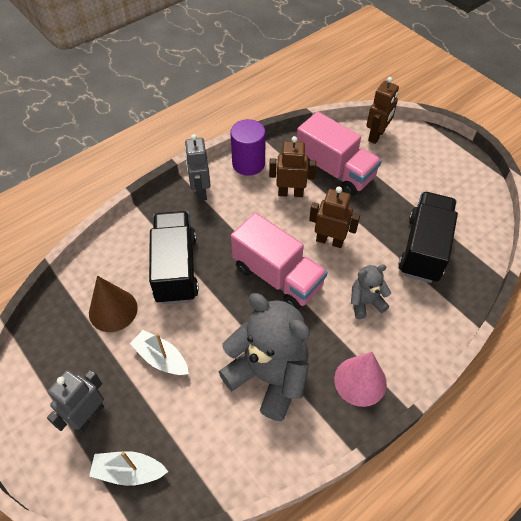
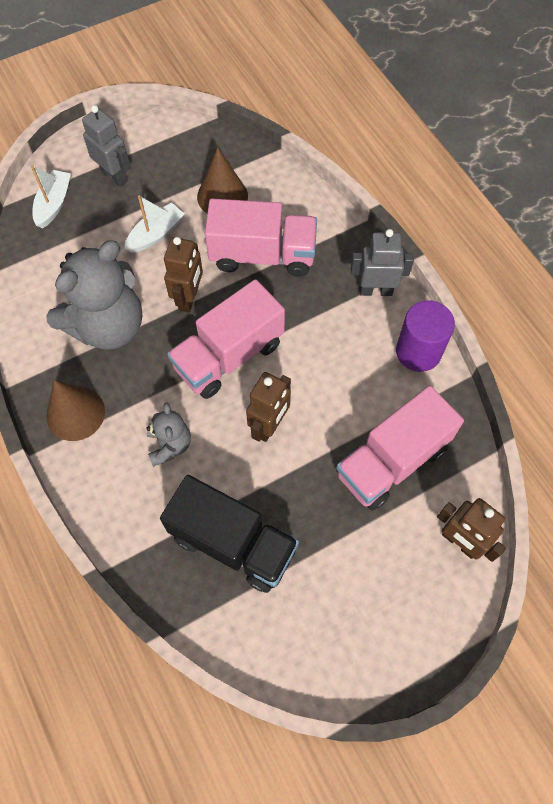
camera: 100 degrees right, 10 degrees up
black truck [149,211,199,304] -> pink truck [205,199,317,277]
brown robot [269,136,316,197] -> brown robot moved to [164,237,203,312]
pink cone [334,352,387,407] -> brown cone [46,380,105,441]

